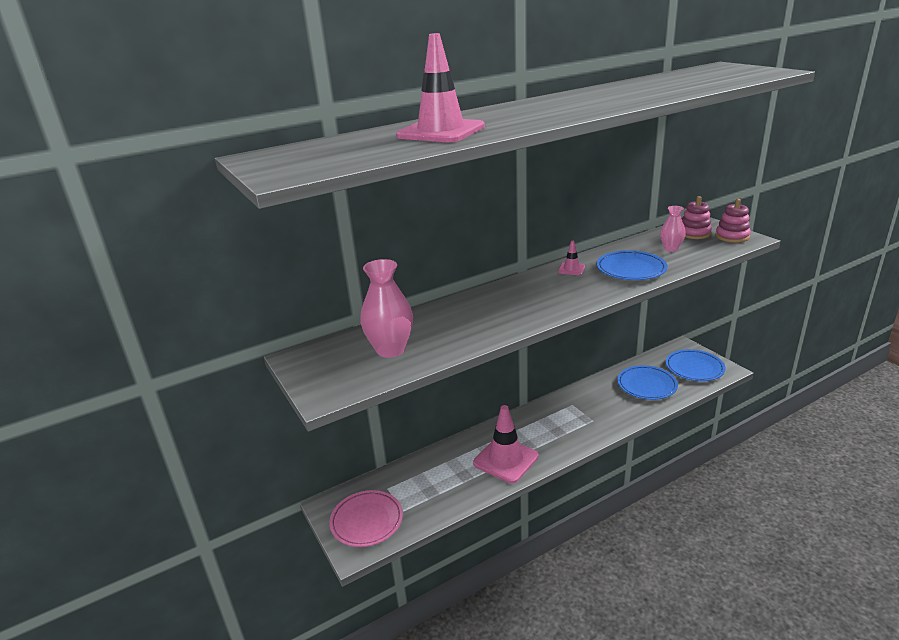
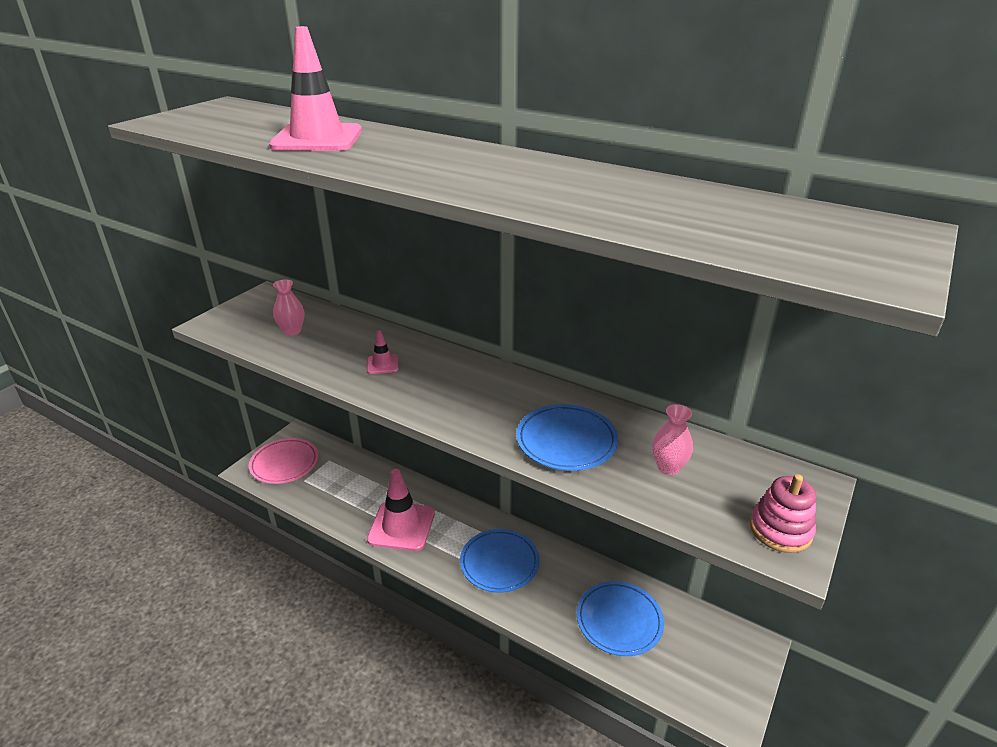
camera: 60 degrees right, 5 degrees up
pink vase [360,259,413,358] -> pink vase [273,279,304,336], size x0.58
pink traffic cone [558,241,585,275] -> pink traffic cone moved to [367,330,398,374]
blue plate [666,349,726,381] -> blue plate moved to [460,529,539,593]
pink stacking toy [682,196,712,239] -> none

